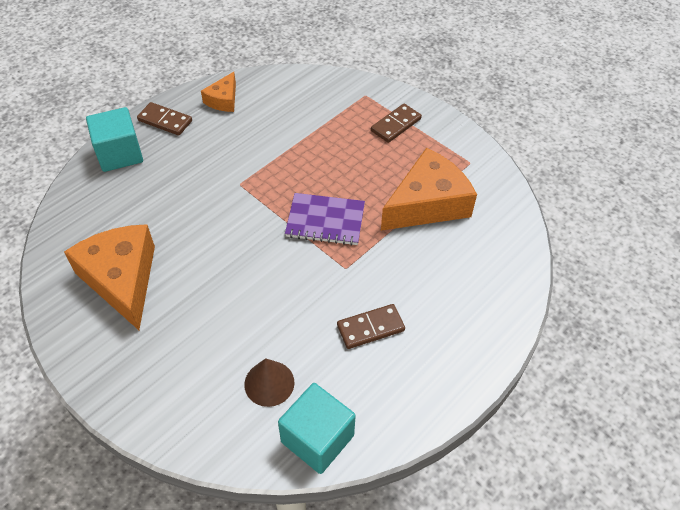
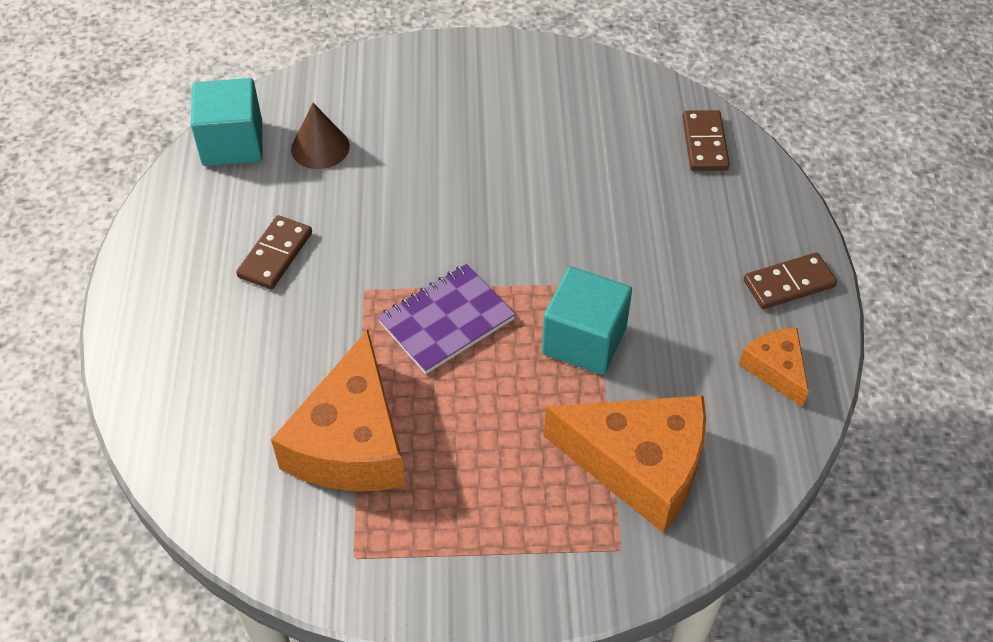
camera: 135 degrees right, 0 degrees up
orange cheese [64,224,155,330] -> orange cheese moved to [544,395,706,533]
turquoise cube [86,107,143,172] -> turquoise cube moved to [542,267,632,375]
brown domino [371,104,422,143] -> brown domino moved to [683,110,730,171]

